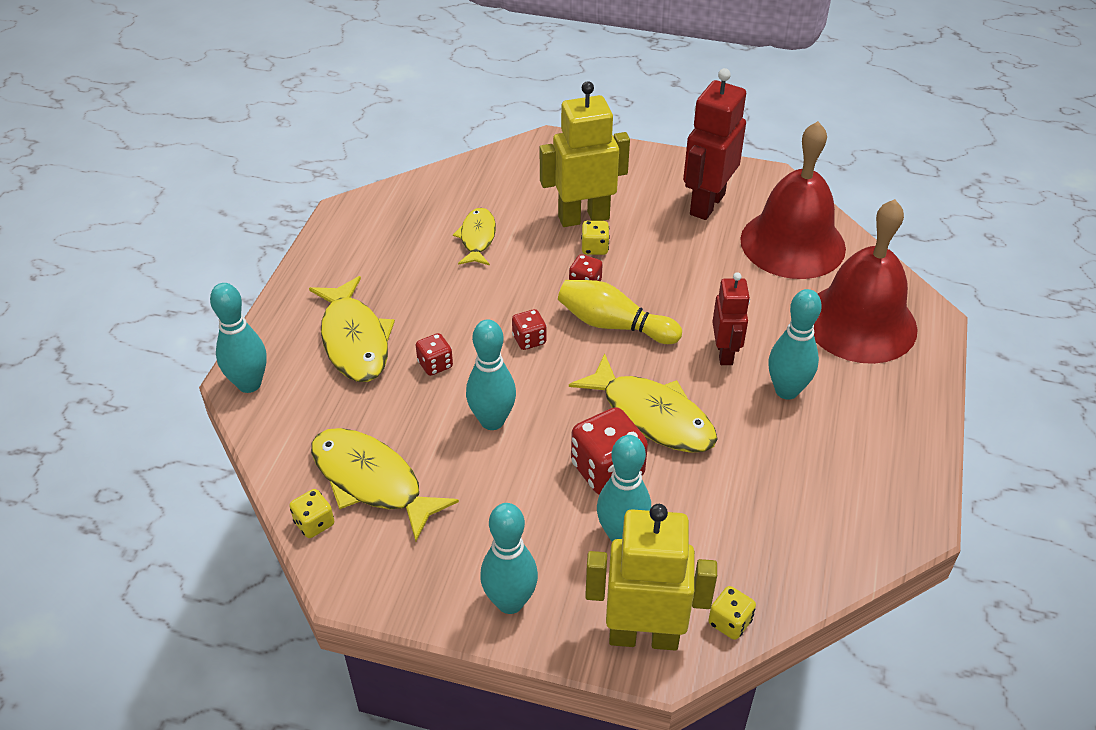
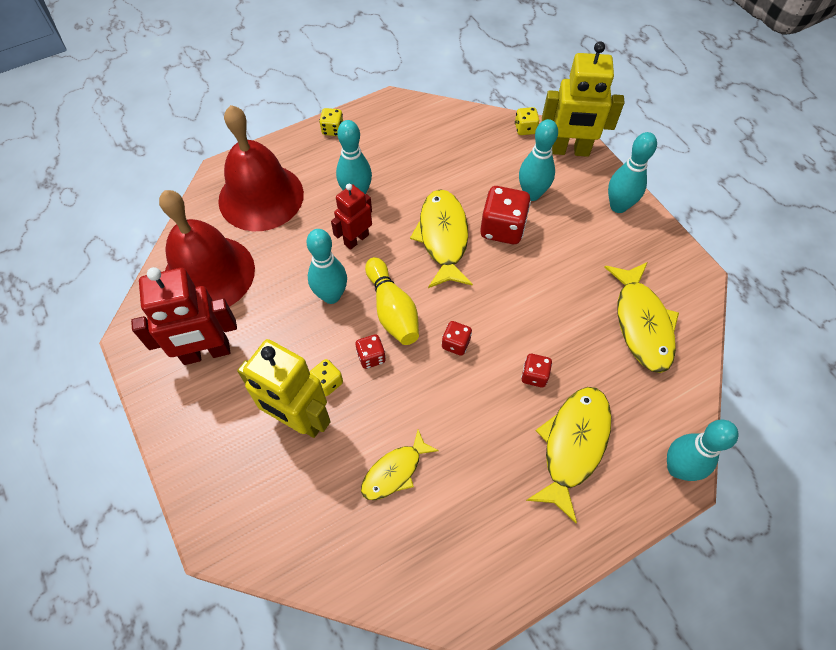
camera: 135 degrees left, 15 degrees up
yellow dice [289,489,334,538] -> yellow dice moved to [319,108,343,136]
turquoise bowling pin [466,319,516,430] -> turquoise bowling pin moved to [307,229,347,304]
yellow robot [585,504,717,651] -> yellow robot turned 45 degrees counterclockwise [542,41,624,157]

